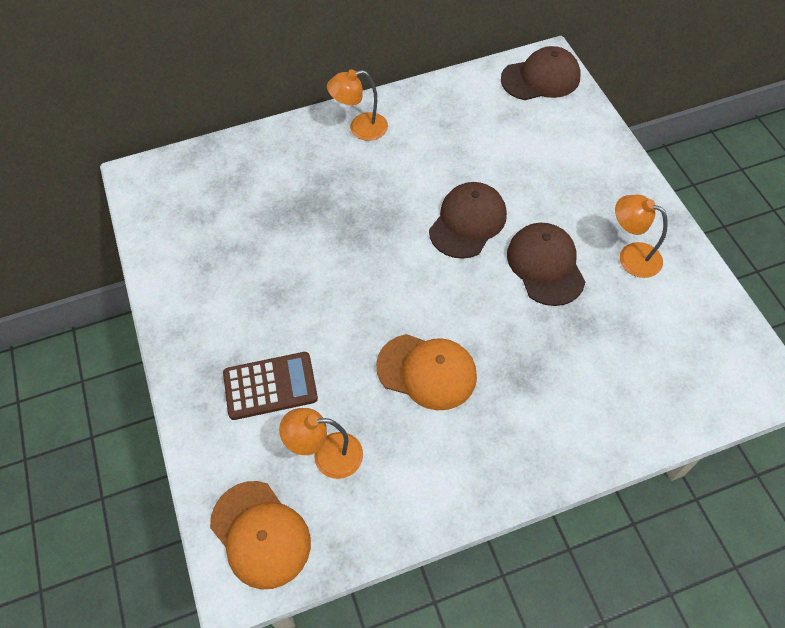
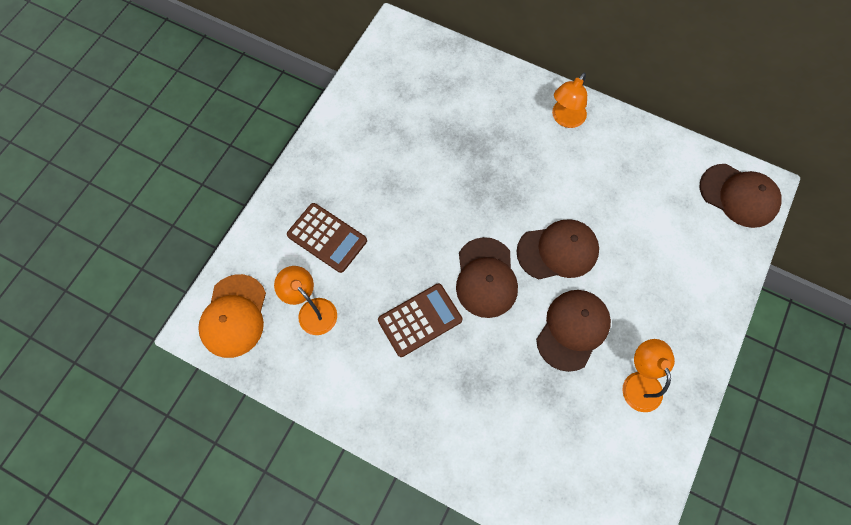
camera: 45 degrees right, 10 degrees up
orange lamp [327,69,388,141] -> orange lamp turned 90 degrees counterclockwise [552,73,587,128]
orange cap [376,334,477,410] -> brown calculator [378,283,462,357]
none -> brown cap [456,237,518,318]

